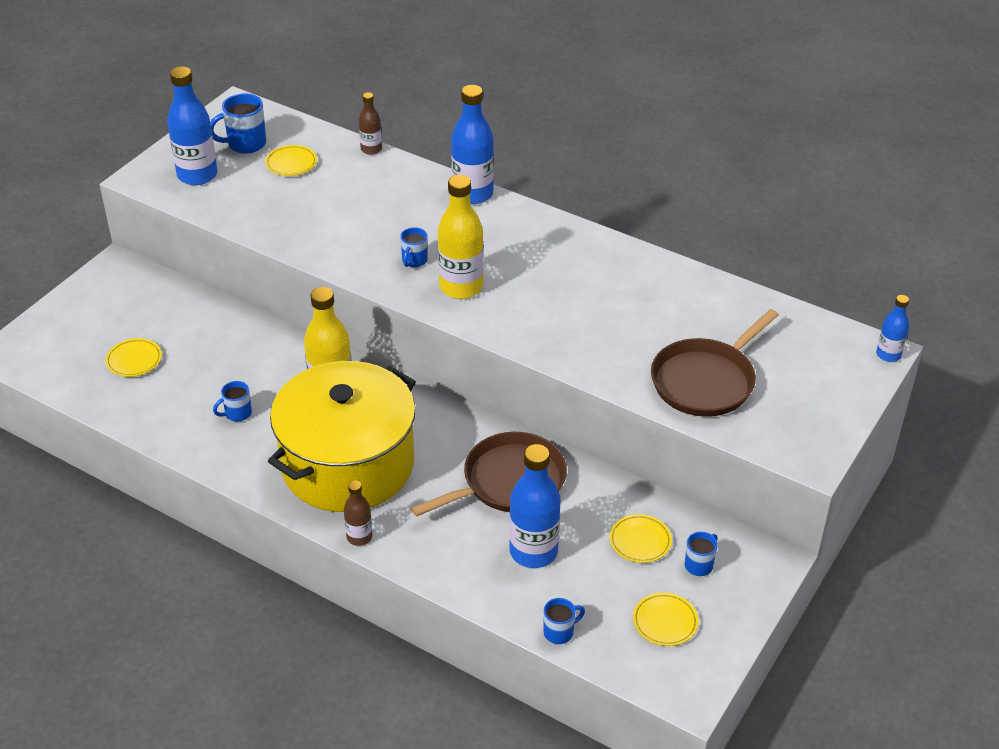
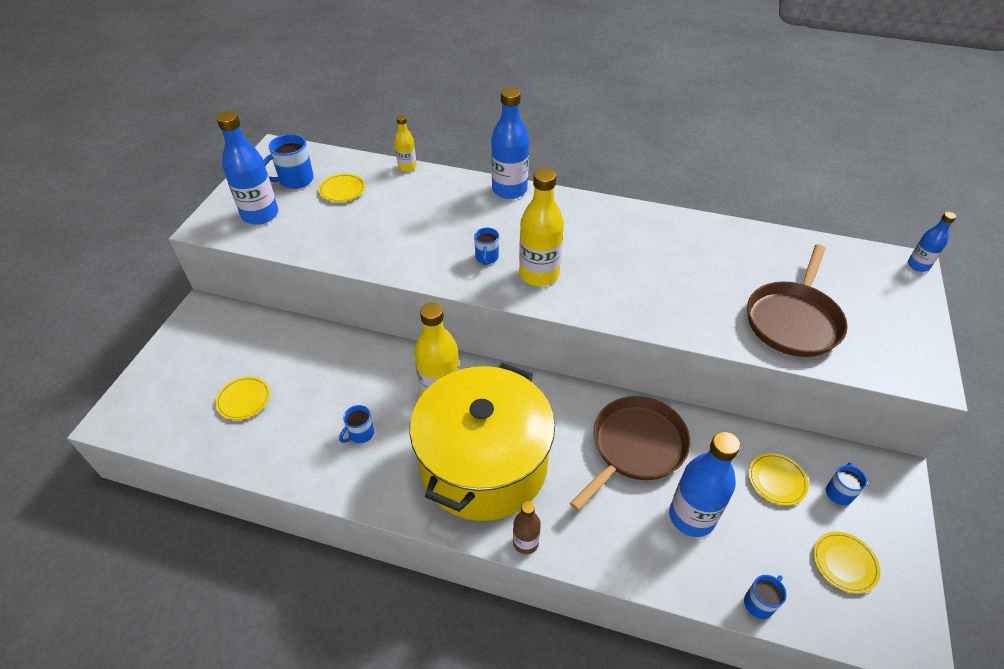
camera: 15 degrees left, 5 degrees up
brown bottle [359,92,382,155] -> yellow bottle [395,115,417,172]

